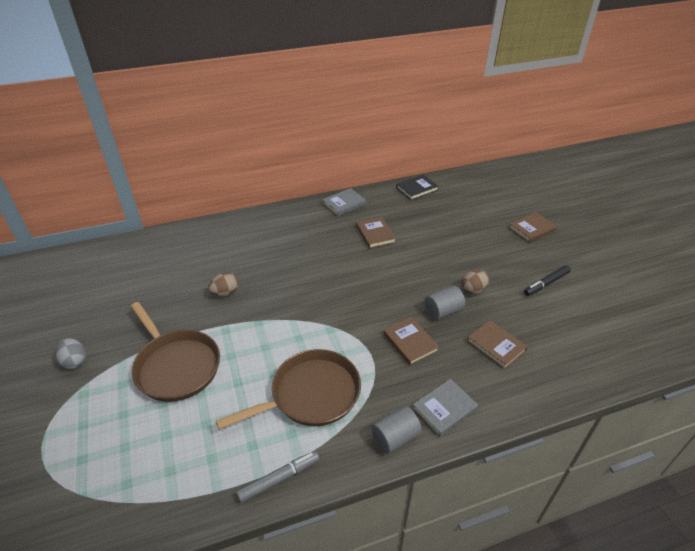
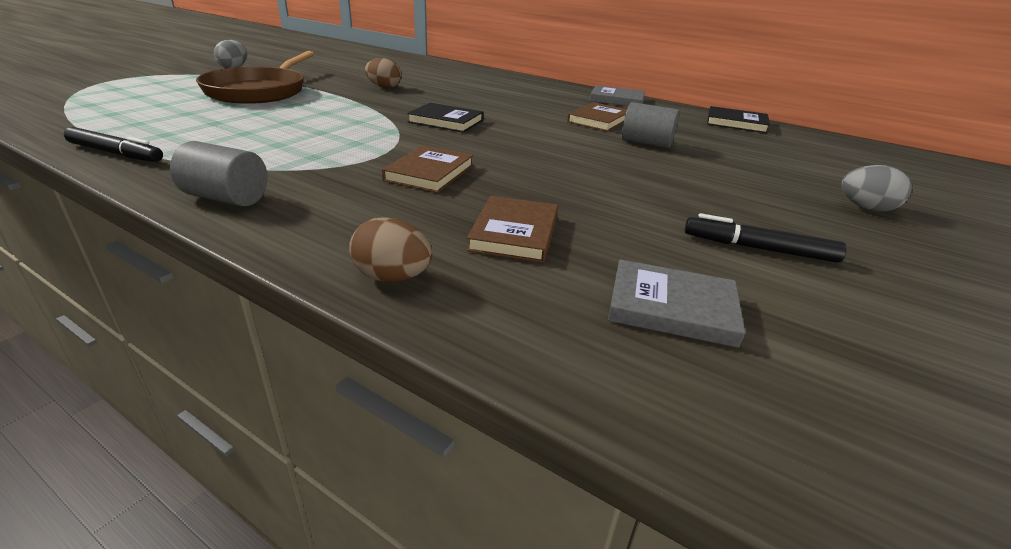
camera: 50 degrees right, 10 degrees down
brown pan [216,349,361,430] -> none
grey marker [236,451,319,503] -> black marker [64,127,163,162]
grey book [412,379,478,437] -> grey book moved to [608,259,745,348]
grey cylinder [424,286,465,320] -> grey cylinder moved to [622,102,679,148]
brown egg [461,270,489,294] -> brown egg moved to [349,217,432,282]
brown book [509,212,557,243] -> grey egg [842,165,912,212]
none -> black book [407,103,483,133]

